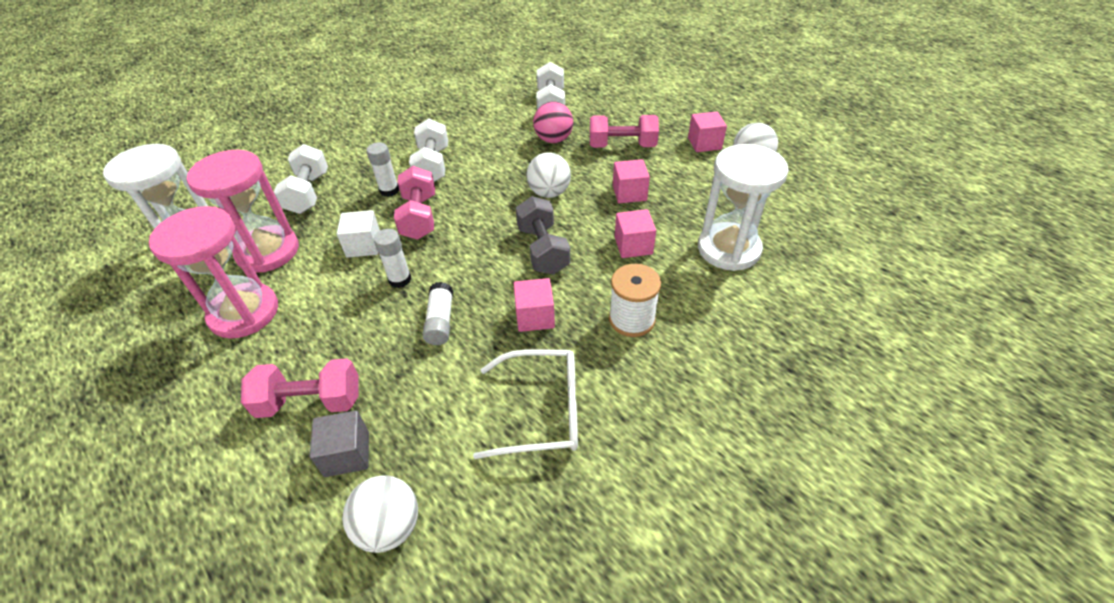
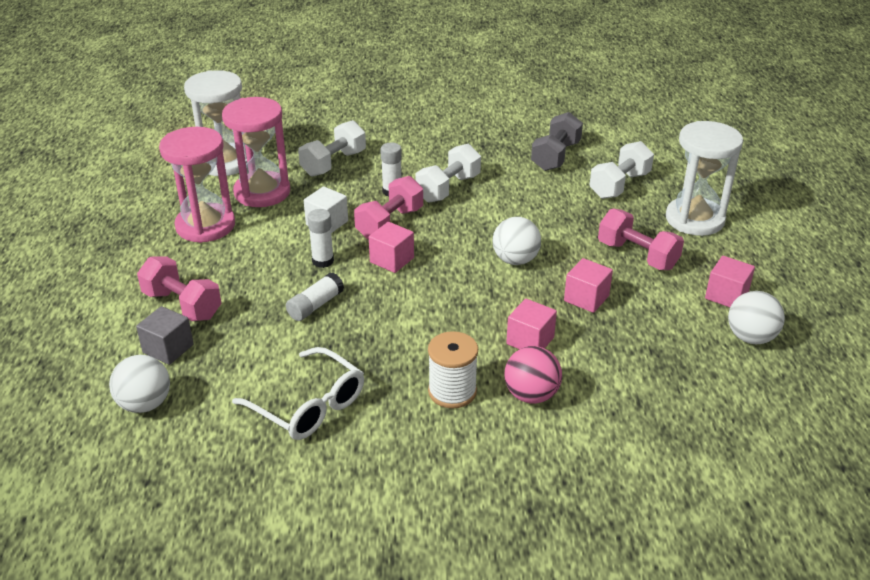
camera: 40 degrees right, 10 degrees down
pink cube [513,278,555,332] -> pink cube moved to [369,222,414,273]
grey dumbbell [516,196,570,275] -> grey dumbbell moved to [531,112,583,171]
pink ball [533,101,573,143] -> pink ball moved to [504,346,562,404]
white hourglass [698,144,789,271] -> white hourglass moved to [666,121,743,236]

